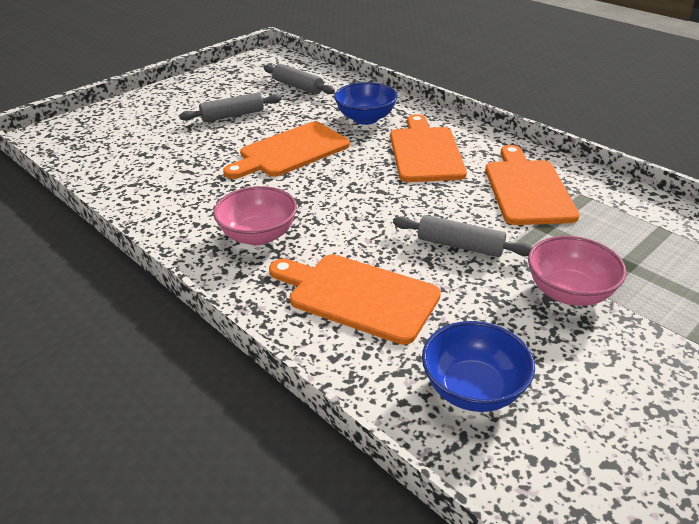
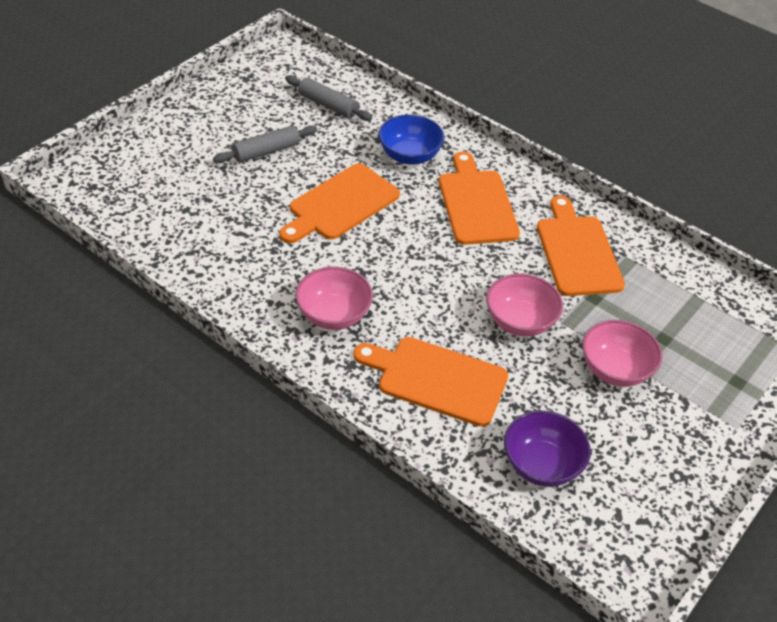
camera: 10 degrees left, 10 degrees up
grey rolling pin [393,215,533,257] -> pink bowl [486,273,563,337]
blue bowl [422,321,535,412] -> purple bowl [504,410,591,487]

